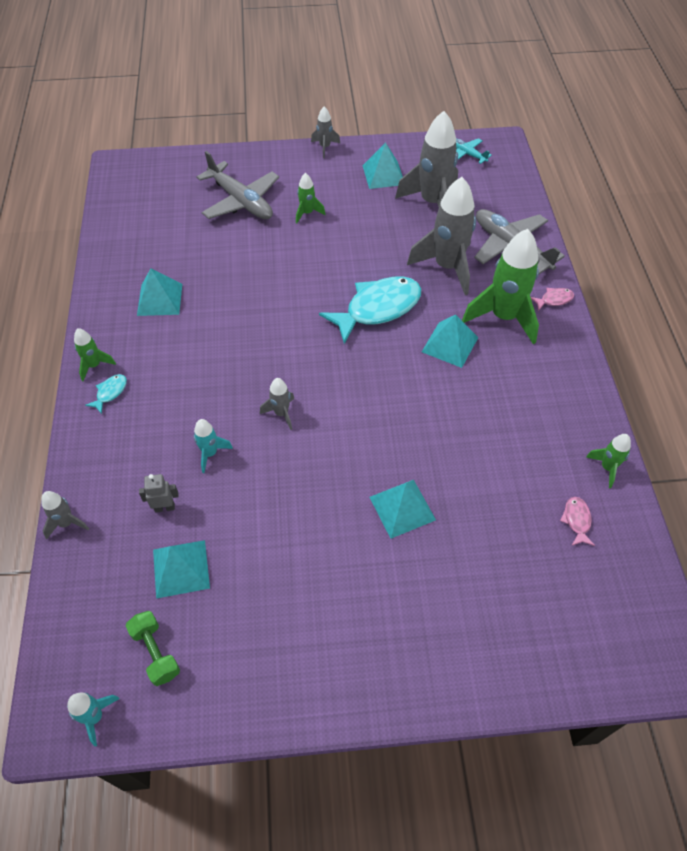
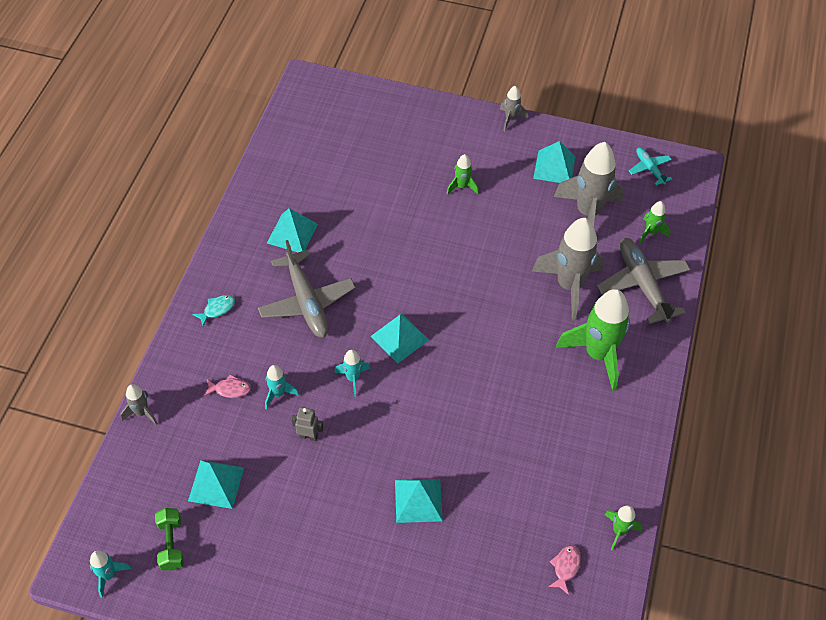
camera: 20 degrees right, 0 degrees up
green rocket [74,328,116,381] -> green rocket moved to [639,201,670,244]
grey robot [139,474,179,512] -> grey robot moved to [291,407,323,441]
grey plane [197,151,279,219] -> grey plane moved to [258,240,355,338]
grey rocket [260,378,294,430] -> turquoise rocket [334,349,370,397]
turquoise fish [319,276,421,344] -> none
turquoise pyramid [422,314,478,368] -> turquoise pyramid moved to [371,314,429,363]
pink fish [531,288,574,311] -> pink fish moved to [204,375,251,398]

